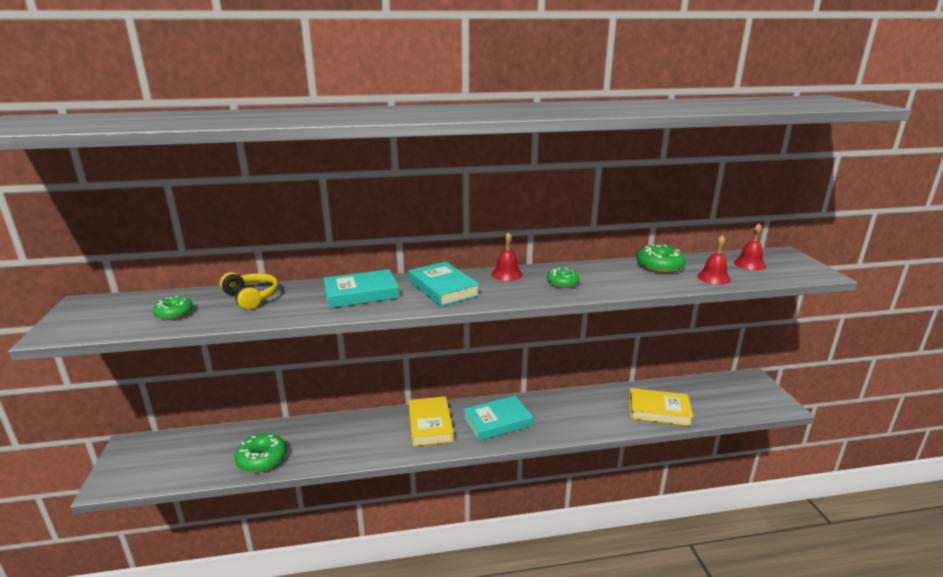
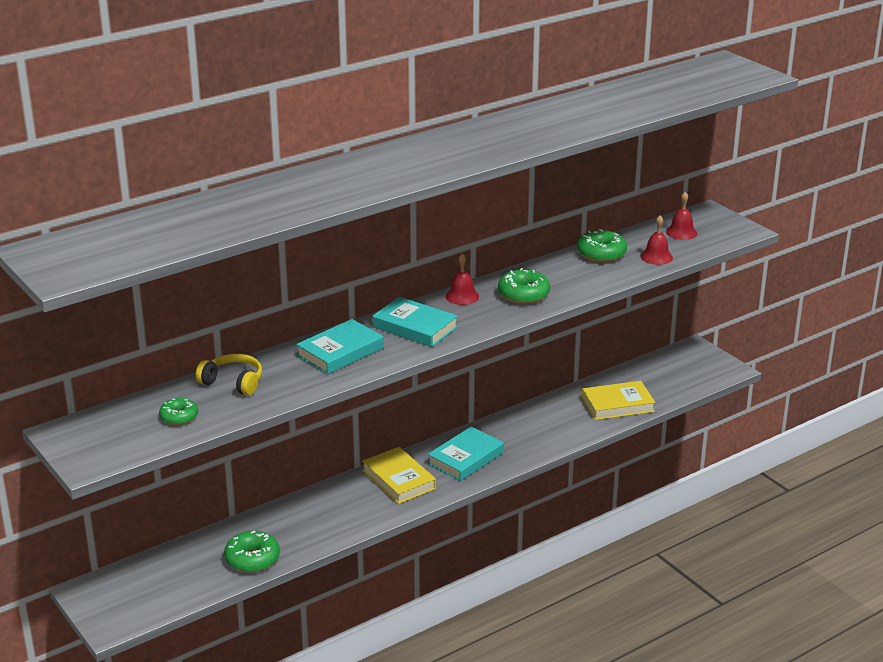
camera: 25 degrees left, 5 degrees up
green donut [547,267,579,288] -> green donut [498,268,550,304], size x1.55

